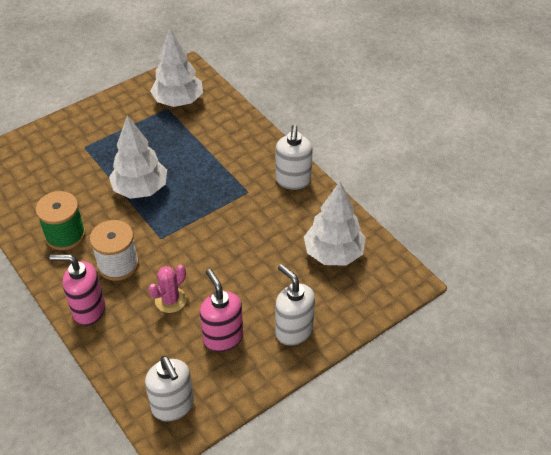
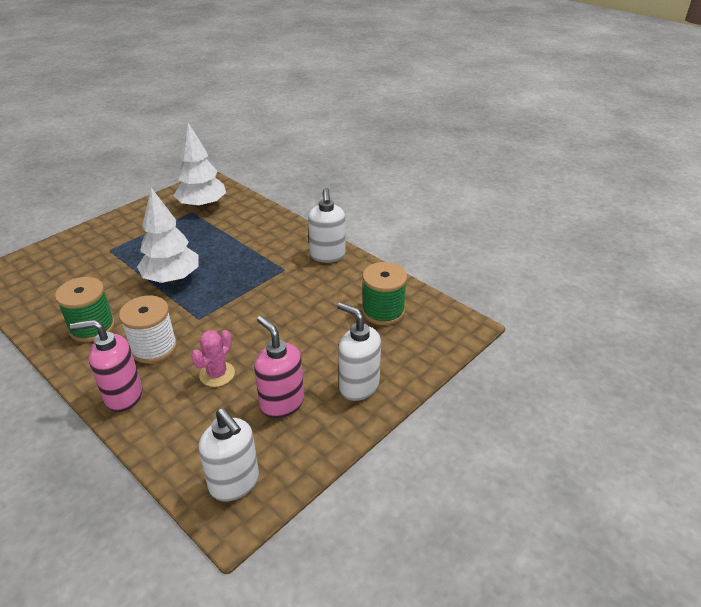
camera: 10 degrees left, 10 degrees down
white tree [304,182,366,266] -> green spool [362,262,407,325]

